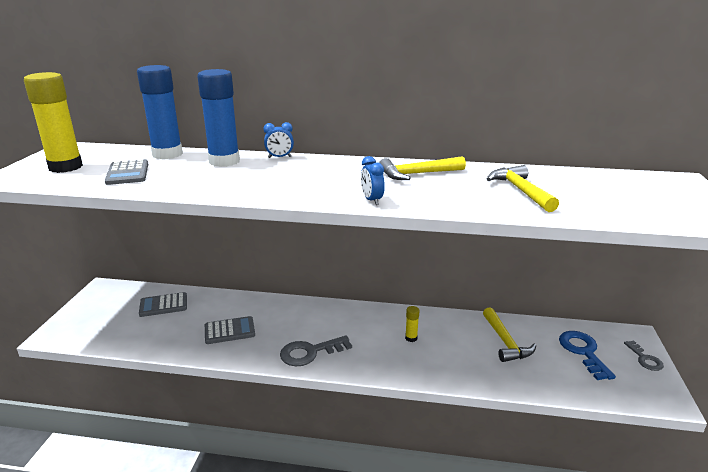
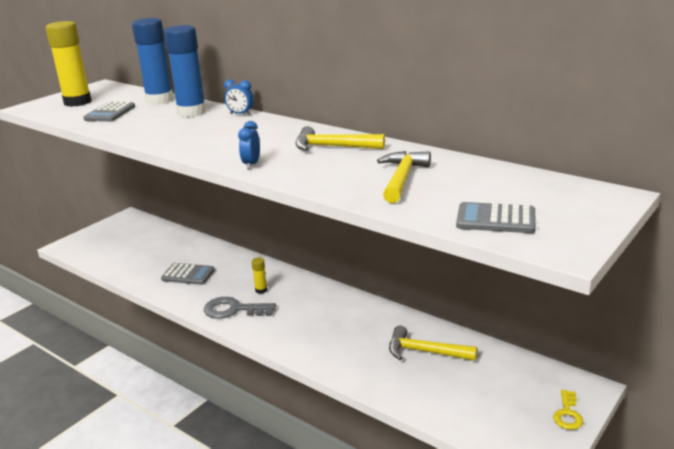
camera: 30 degrees right, 0 degrees up
grey calculator [139,292,187,317] -> grey calculator moved to [456,202,536,233]
yellow glue stick [405,306,419,342] -> yellow glue stick moved to [252,258,267,294]
yellow hammer [483,307,536,362] -> yellow hammer turned 90 degrees clockwise [389,326,477,361]
blue key [559,331,616,380] -> none
grey key [624,340,664,371] -> yellow key [553,390,583,430]

